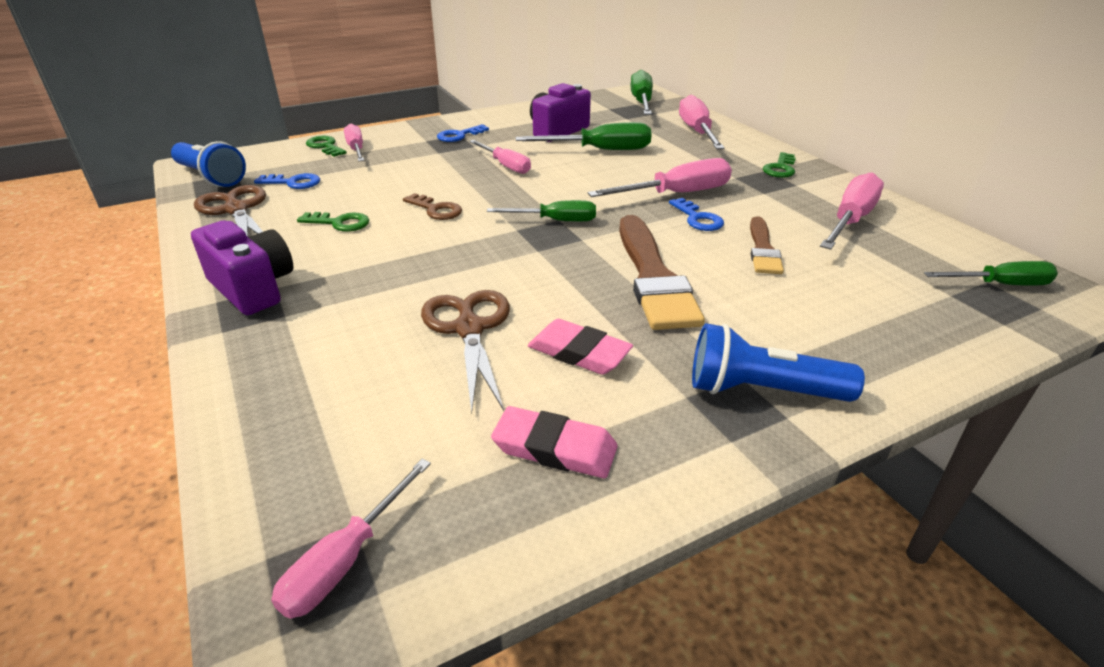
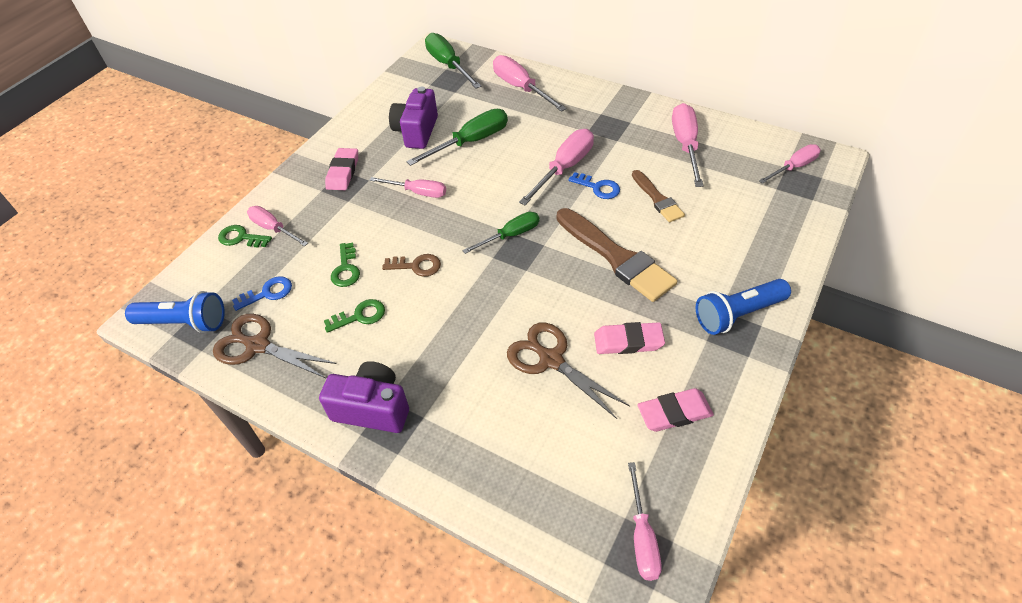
camera: 30 degrees left, 15 degrees up
blue key [437,124,489,142] -> pink eraser [325,148,358,190]
green key [763,152,796,178] -> green key moved to [331,243,360,287]
green screwdriver [924,261,1058,286] -> pink screwdriver [759,144,821,184]

